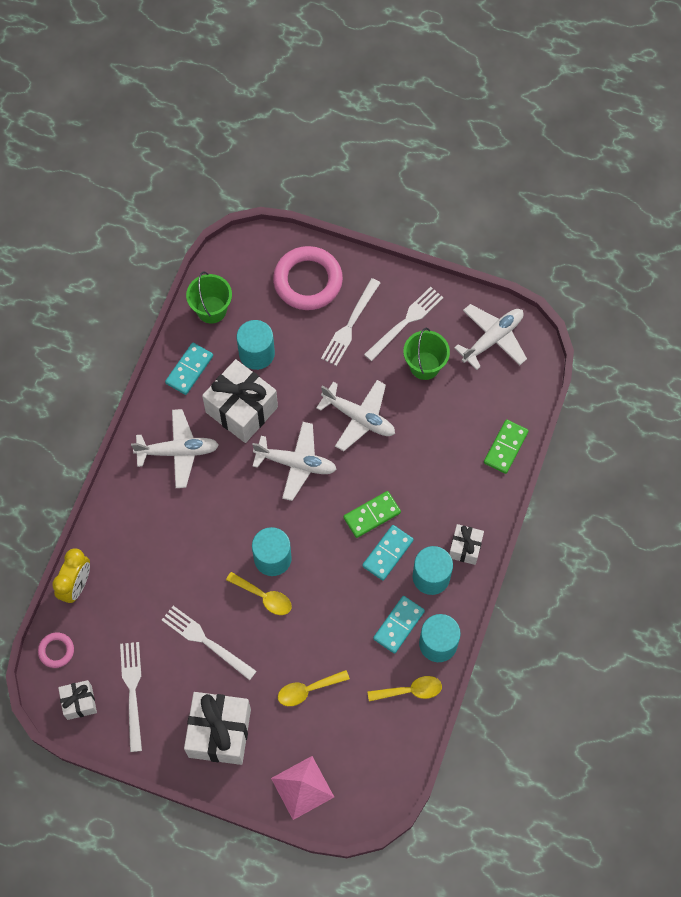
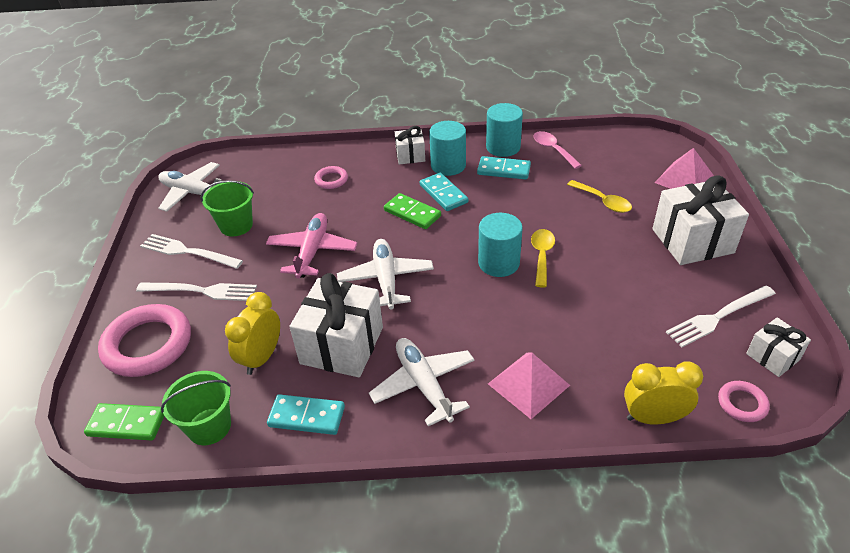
camera: 110 degrees left, 25 degrees down
white fork [162,606,257,680] -> none
turquoise cylinder [237,320,275,370] -> yellow clock [225,292,280,375]
white plane [316,380,395,451] -> pink plane [266,213,358,279]
turquoise domino [362,525,414,581] -> turquoise domino turned 45 degrees clockwise [420,173,468,211]
yellow spoon [368,676,442,702] -> pink spoon [533,131,582,169]
green domino [484,419,529,474] -> green domino moved to [84,403,164,441]
none -> pink ring [314,166,348,189]
none -> pink pyramid [488,353,570,419]

